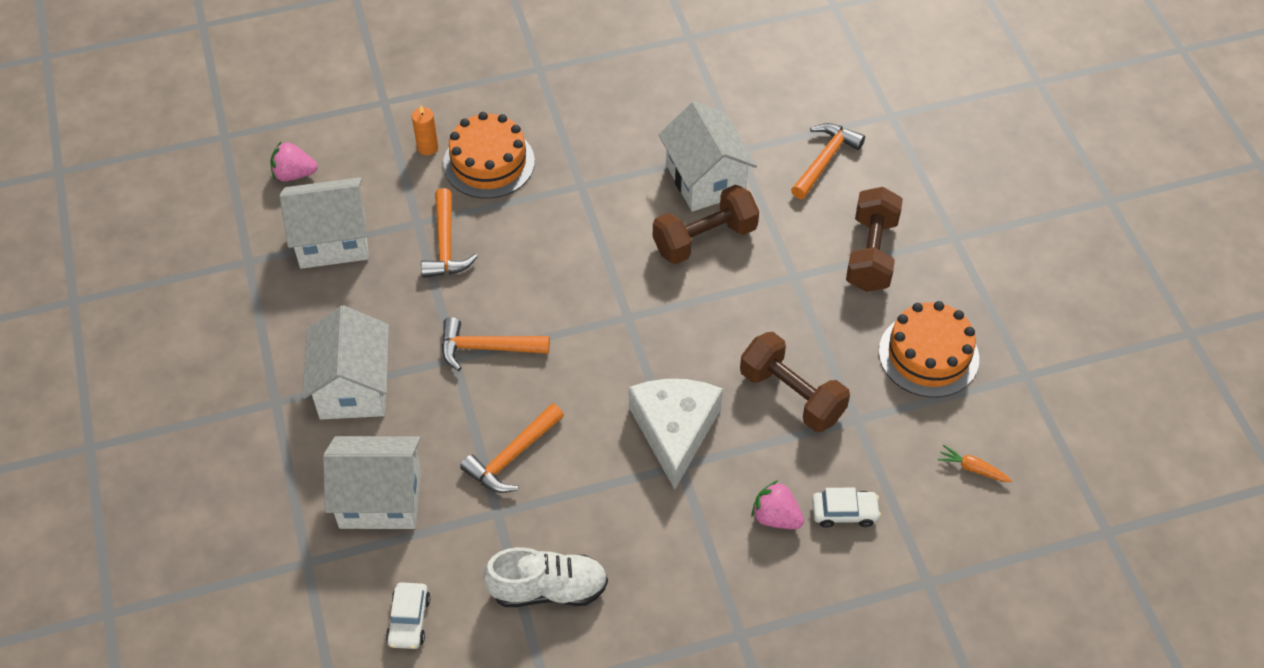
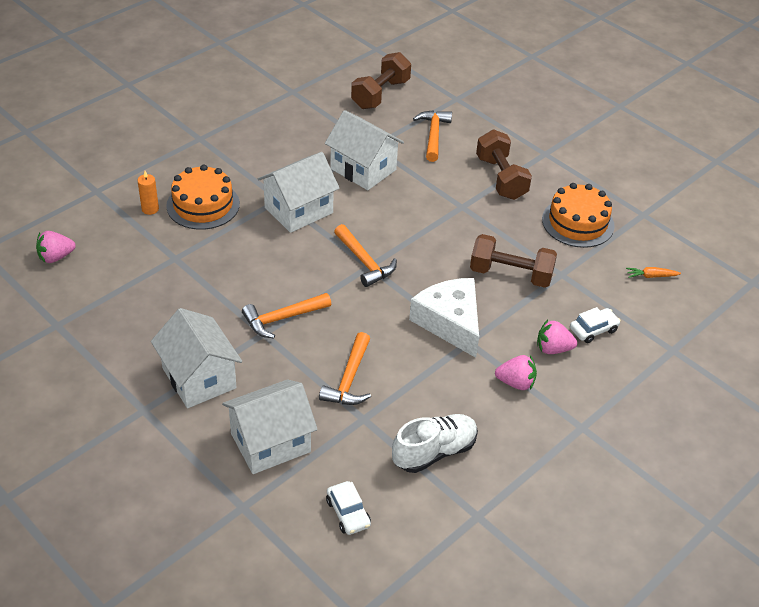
camera: 30 degrees left, 10 degrees down
white house [279,177,369,269] -> white house moved to [258,152,340,233]
orange hammer [421,188,478,278] -> orange hammer moved to [334,224,397,287]
brown dumbbell [653,185,759,264] -> brown dumbbell moved to [351,52,411,109]
none -> pink strawberry [495,355,537,390]

